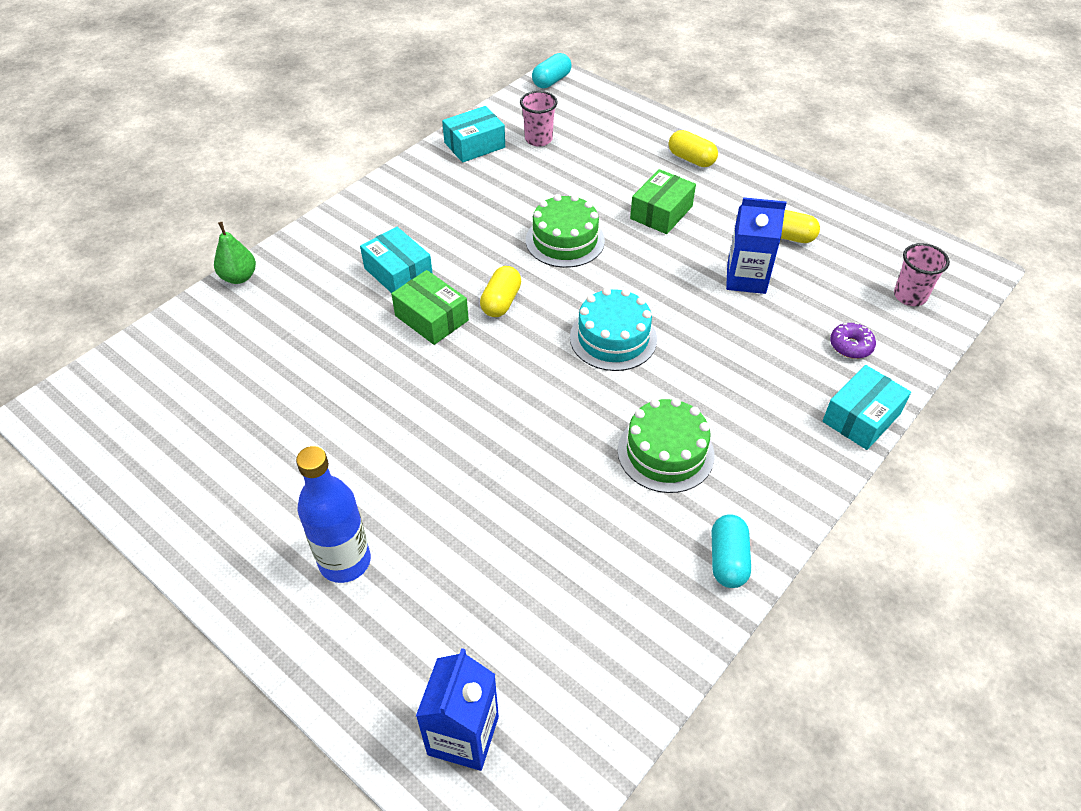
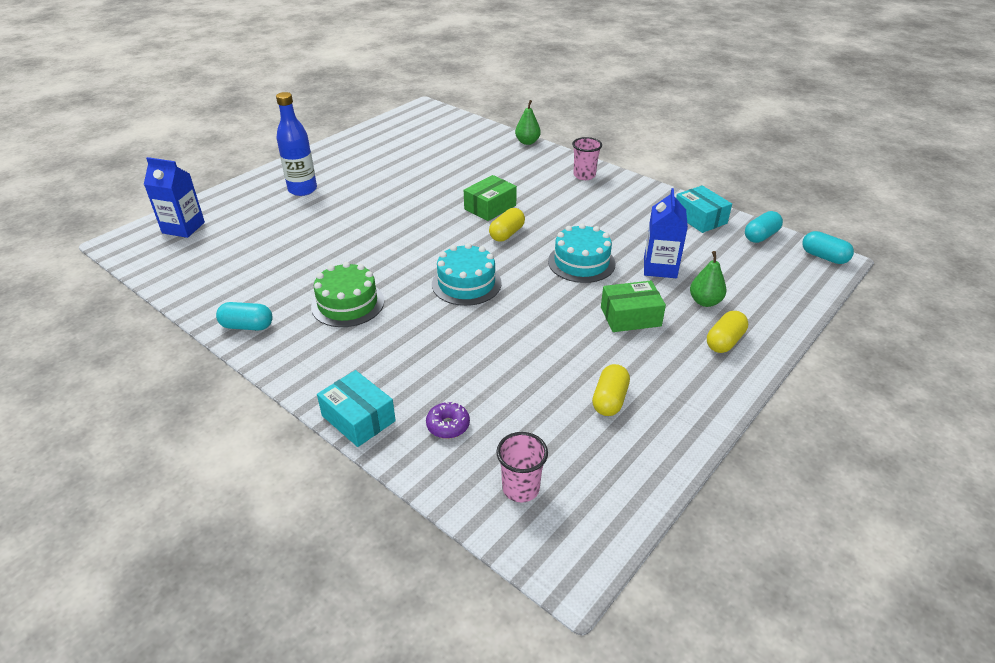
camera: 90 degrees right, 10 degrees down
turquoise box [360,227,433,293] -> none
yellow capsule [480,266,521,317] -> yellow capsule turned 75 degrees counterclockwise [489,208,525,242]
pink cup [520,91,558,147] -> pink cup moved to [572,137,602,180]
green cake [526,194,605,268] -> turquoise cake [548,223,616,283]
green box [630,169,696,234] -> green box turned 45 degrees counterclockwise [601,281,666,332]
blue carton [726,197,787,294] -> blue carton moved to [644,188,688,278]
none -> green pear [690,251,727,307]
none -> turquoise capsule [745,211,783,243]

